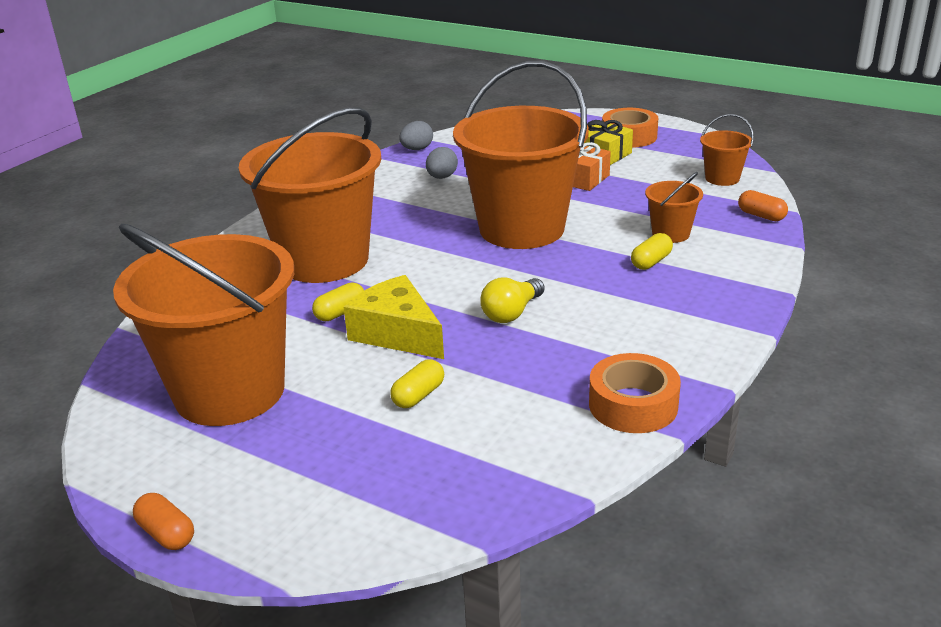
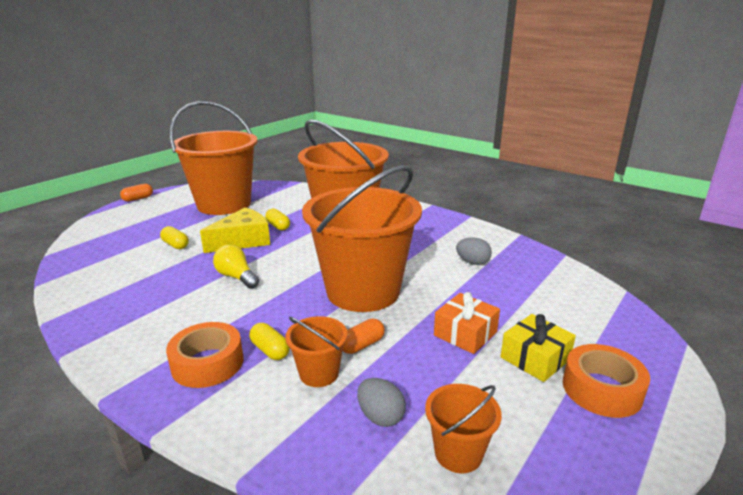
camera: 95 degrees right, 5 degrees down
grey egg [399,121,433,150] -> grey egg moved to [357,378,406,427]
orange tape [589,353,681,433] -> orange tape moved to [166,322,244,388]
orange capsule [738,190,788,221] -> orange capsule moved to [343,319,385,354]

